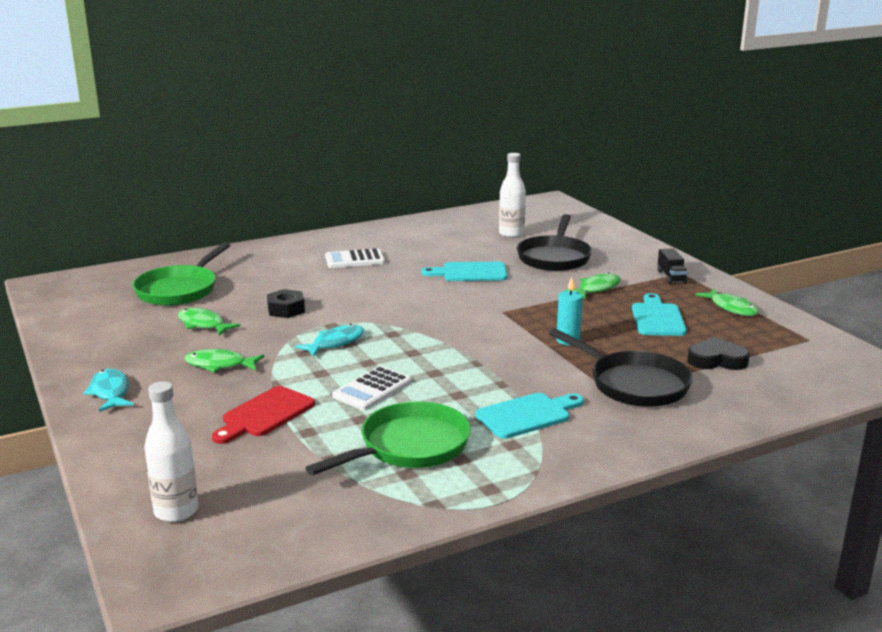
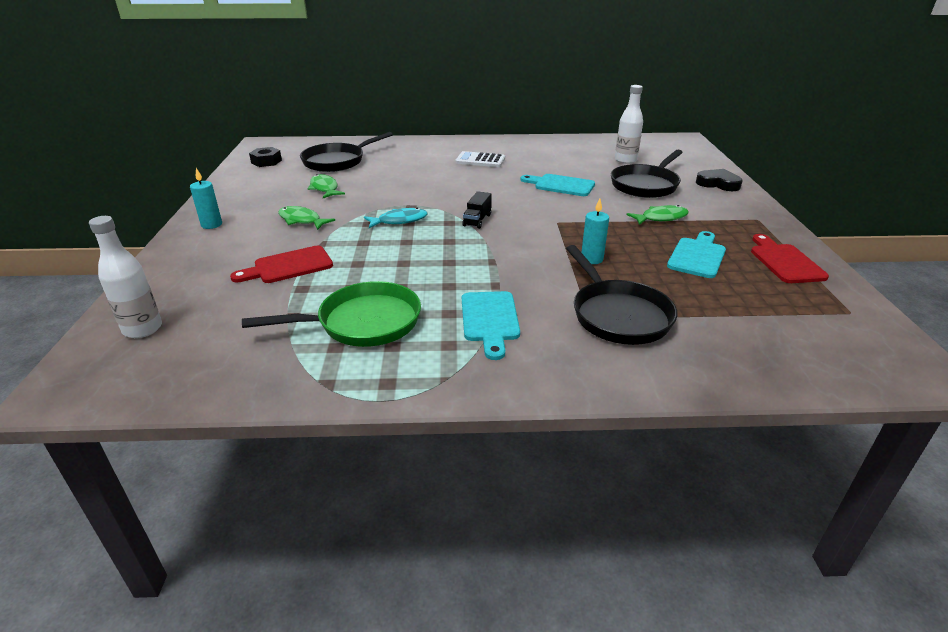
camera: 25 degrees right, 10 degrees up
turquoise fish [83,369,134,412] -> turquoise candle [190,168,222,229]
green pan [132,242,230,306] -> black pan [300,132,393,172]
black nut [267,289,305,318] -> black nut moved to [249,147,282,167]
white calculator [332,366,412,410] -> none
turquoise cutting board [475,393,584,439] -> turquoise cutting board turned 90 degrees clockwise [462,291,520,360]
black truck [657,248,688,284] -> black truck moved to [462,191,492,229]
black heart [687,337,750,370] -> black heart moved to [696,169,743,191]
green fish [695,288,759,316] -> red cutting board [751,234,829,283]

